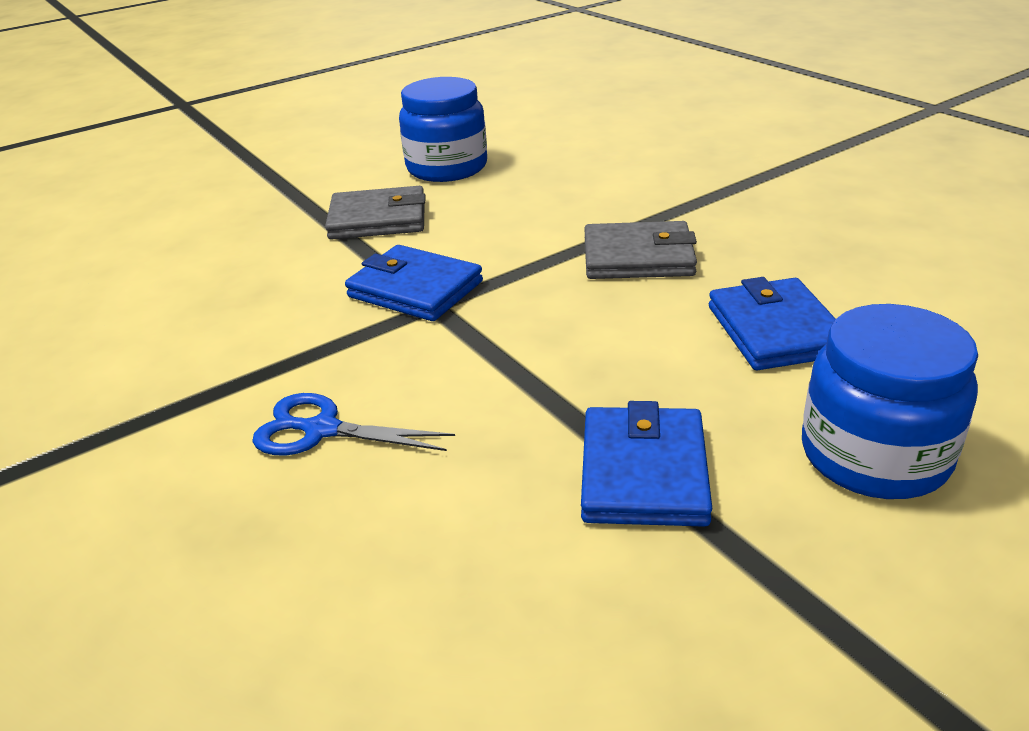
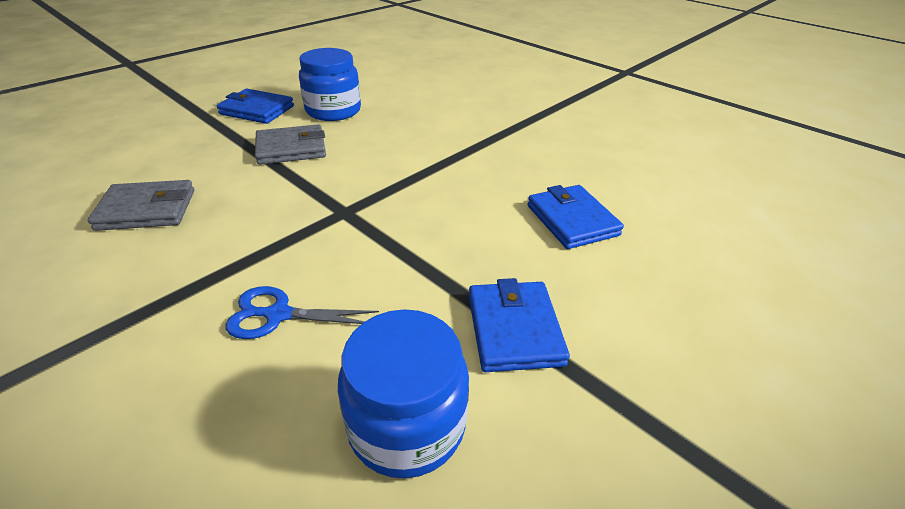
camera: 15 degrees left, 5 degrees up
blue wallet [345,245,483,321] -> blue wallet moved to [217,89,294,124]
grey wallet [584,221,697,279] -> grey wallet moved to [88,180,194,231]
blue jar [802,304,978,499] -> blue jar moved to [338,309,469,478]

